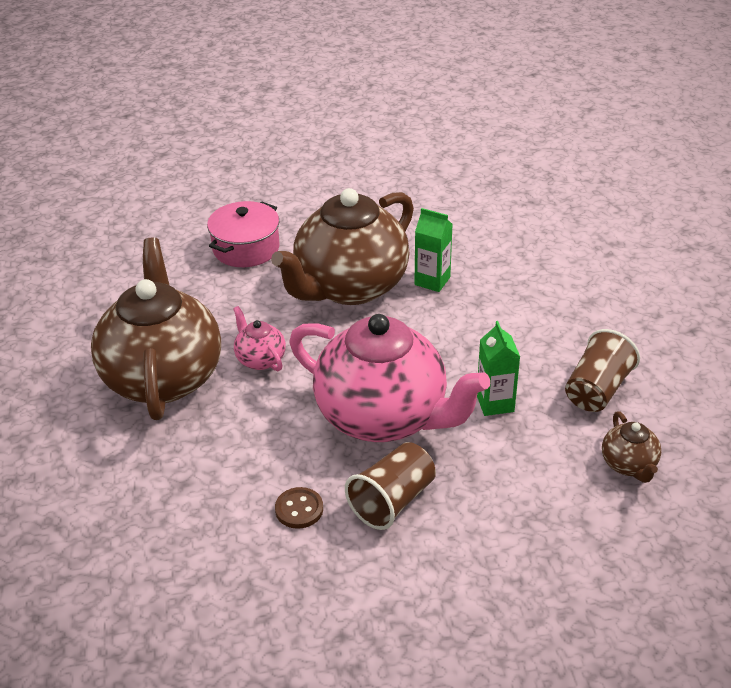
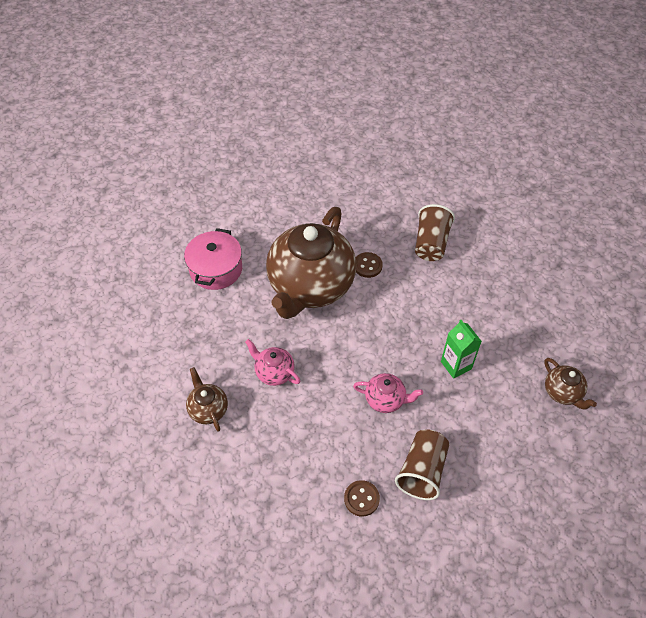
camera: 20 degrees left, 15 degrees up
brown teapot [91,237,221,420] -> brown teapot [186,367,228,432], size x0.42
pink teapot [289,314,490,442] -> pink teapot [353,373,423,413], size x0.42
green carton [414,208,453,292] -> brown button [356,252,383,278]
brown cup [565,329,640,412] -> brown cup moved to [415,204,455,261]

